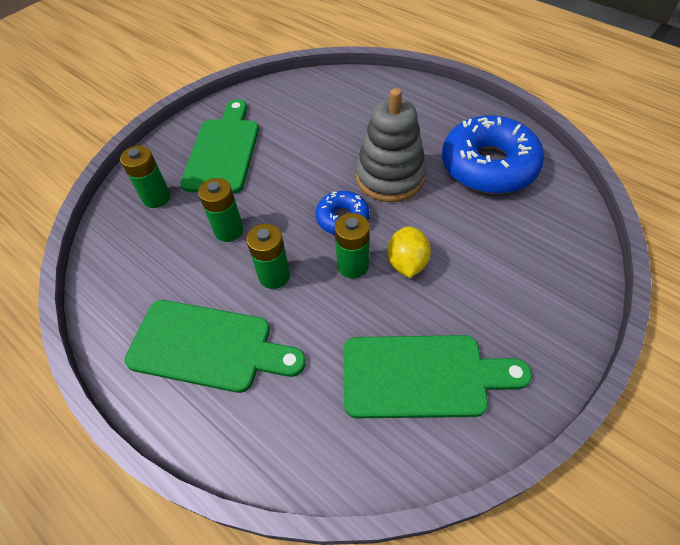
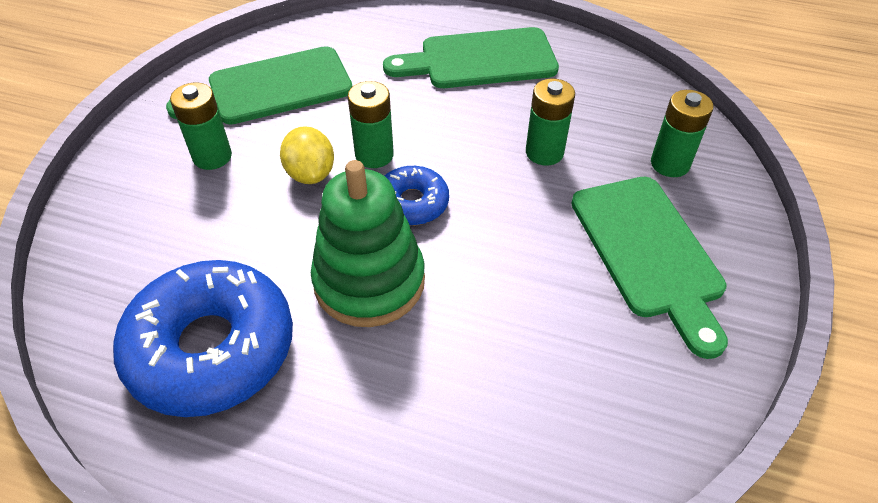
camera: 155 degrees right, 5 degrees down
green battery [246,224,290,289] -> green battery moved to [170,83,232,170]
grey stacking toy [356,88,427,202] -> green stacking toy [311,160,425,327]

